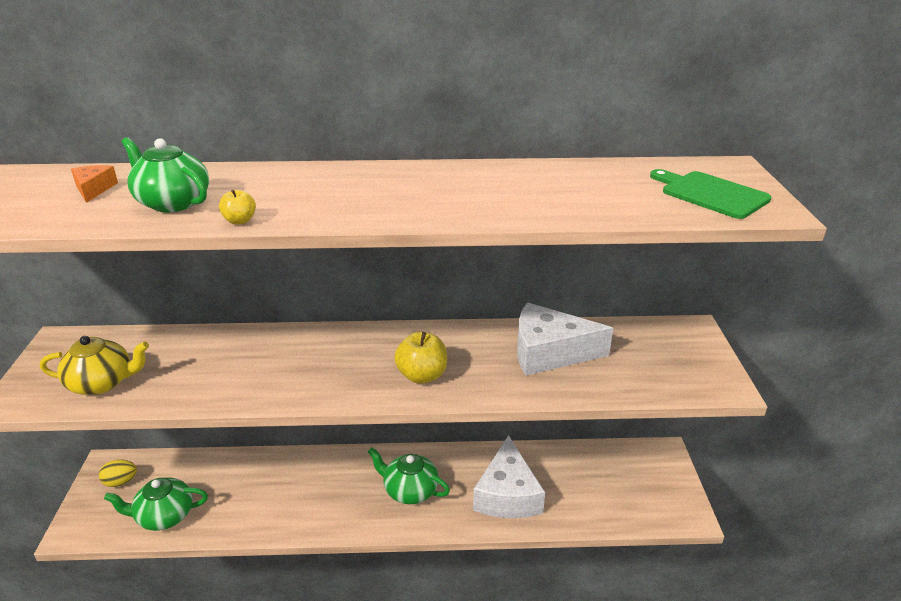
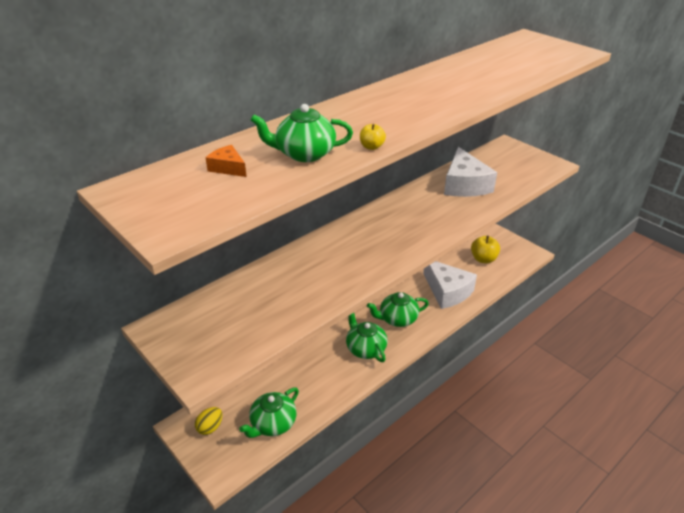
camera: 40 degrees left, 5 degrees up
yellow teapot [40,336,149,395] -> none
yellow apple [394,332,447,384] -> yellow apple moved to [471,236,500,263]
white cheese [517,302,613,376] -> white cheese turned 60 degrees counterclockwise [444,147,497,197]
green cutting board [650,169,772,219] -> none
none -> green teapot [346,313,388,362]

